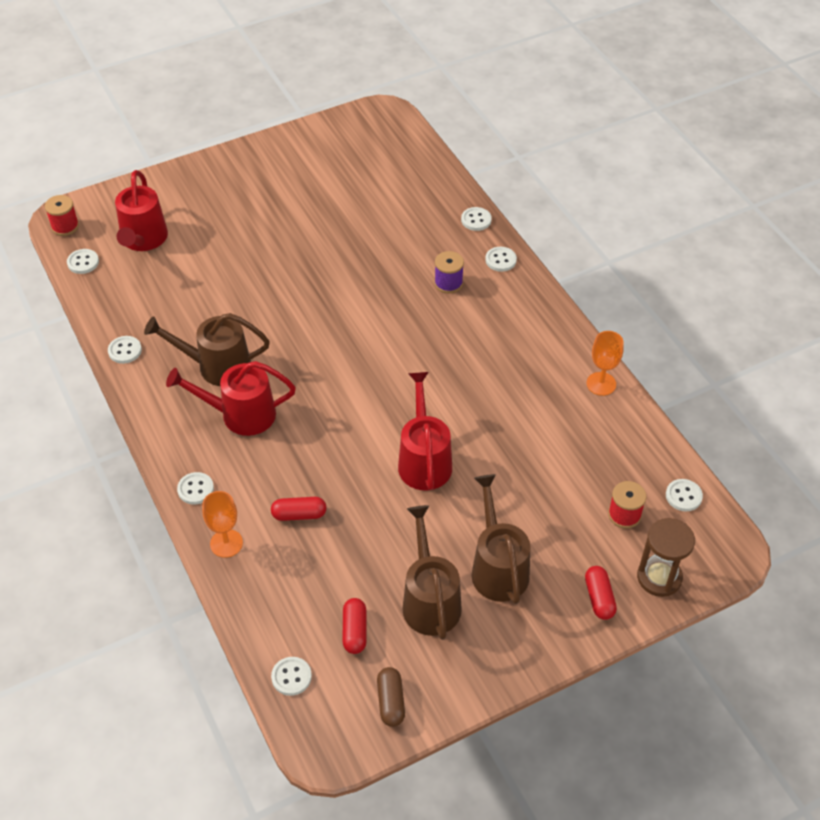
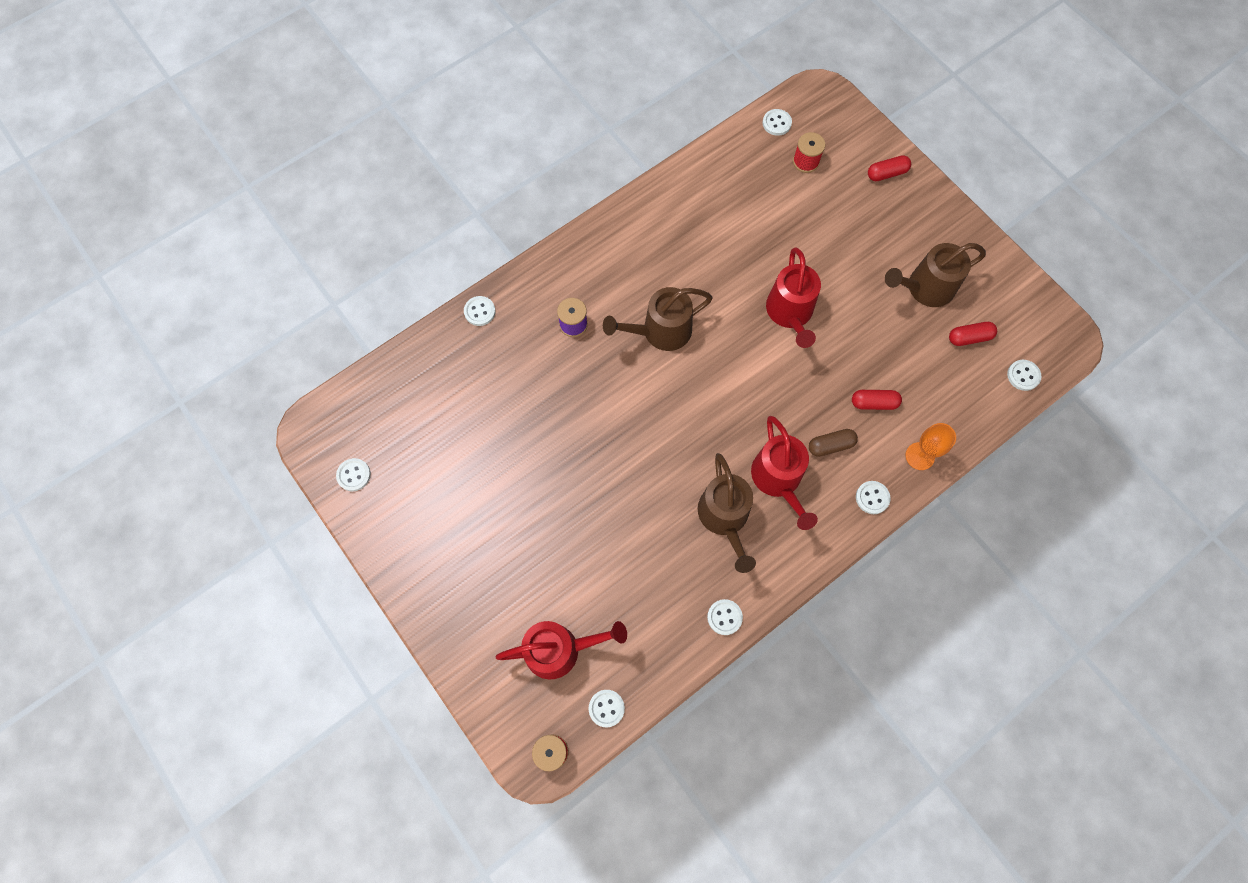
camera: 100 degrees left, 20 degrees up
red capsule [271,497,327,521] -> red capsule turned 75 degrees counterclockwise [852,390,902,410]
brown capsule [377,667,405,727] -> brown capsule moved to [809,429,858,457]
red watering can [398,372,452,490] -> red watering can turned 75 degrees counterclockwise [766,248,821,348]
brown watering can [472,474,530,604] -> brown watering can moved to [603,287,713,351]
white button [485,247,517,272] -> white button moved to [336,458,371,491]
orange goblet [586,331,624,396] -> none
brown hourglass [637,518,695,597] -> none

